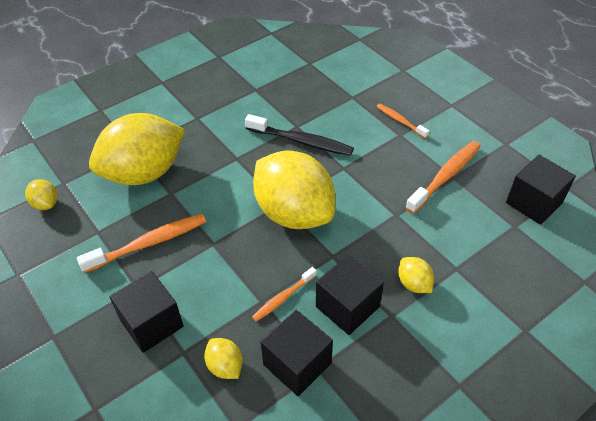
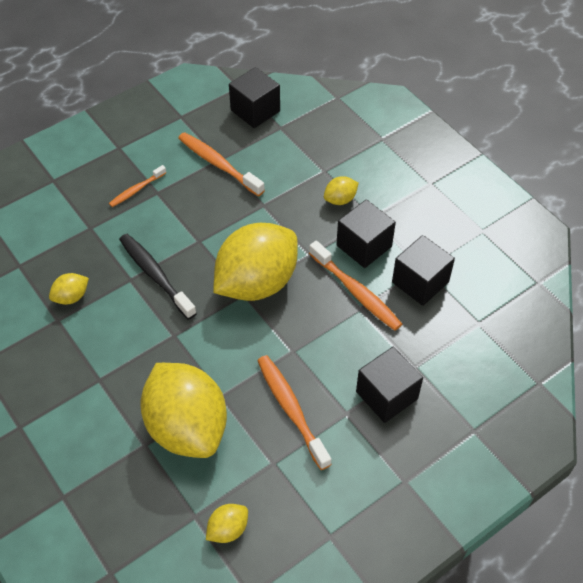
camera: 90 degrees left, 5 degrees up
yellow lemon [204,338,243,379] -> yellow lemon moved to [49,273,89,305]
black toothbrush [245,114,354,156] -> black toothbrush turned 60 degrees counterclockwise [119,234,197,320]
orange toothbrush [252,267,317,322] -> orange toothbrush [309,240,402,331], size x1.71

